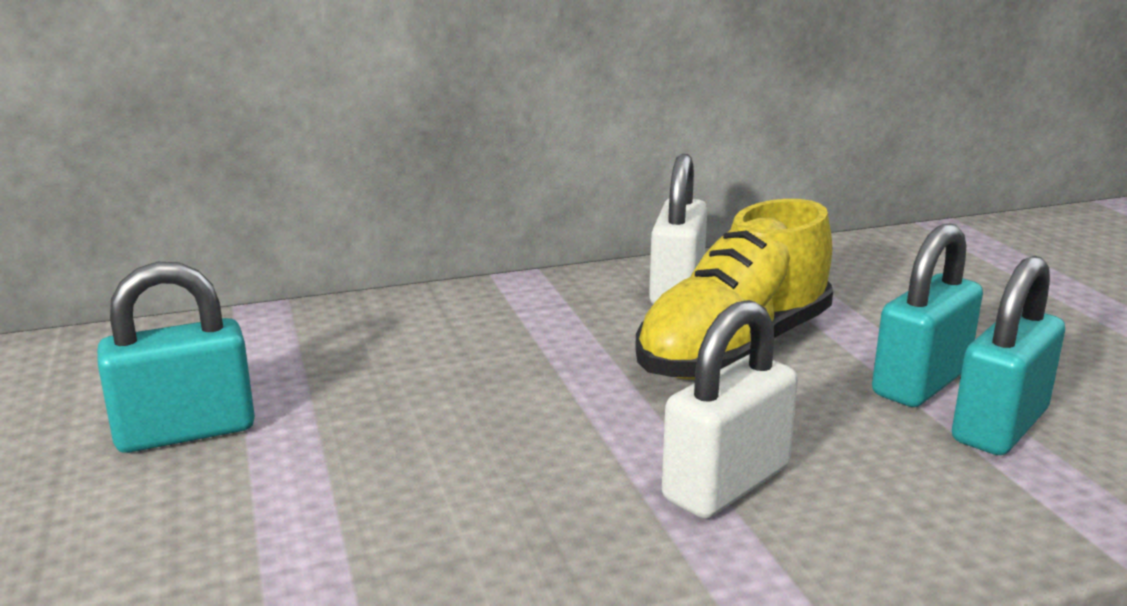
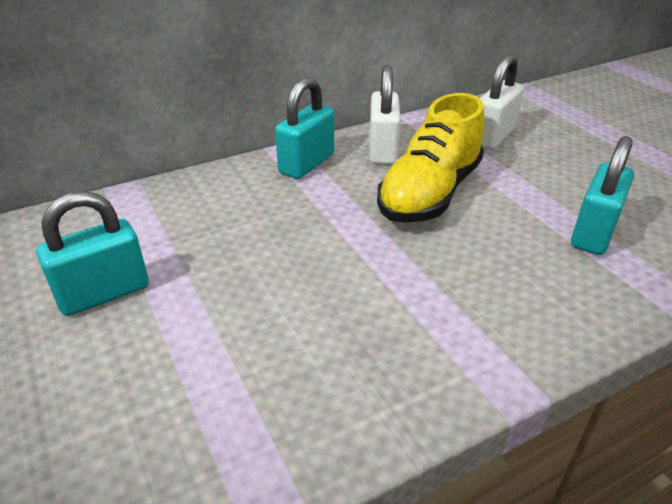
camera: 10 degrees left, 15 degrees up
white padlock [662,300,798,519] -> white padlock moved to [480,54,524,149]
turquoise padlock [872,223,983,407] -> turquoise padlock moved to [275,77,334,179]

